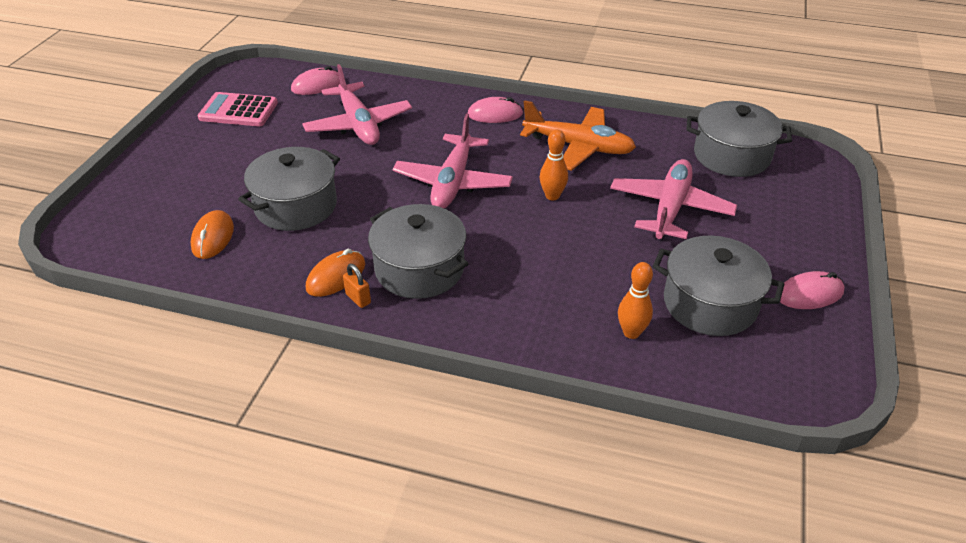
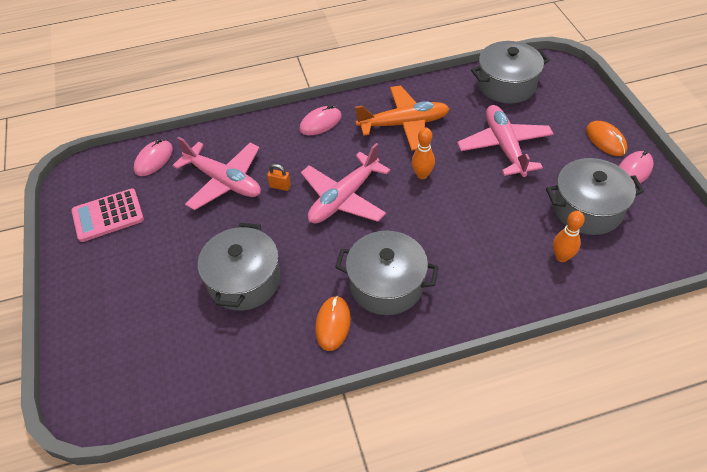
camera: 30 degrees left, 10 degrees up
orange mouse [190,210,234,259] -> orange mouse moved to [586,121,628,156]
orange padlock [343,264,371,308] -> orange padlock moved to [267,164,291,191]
pink plane [393,114,513,208] -> pink plane turned 60 degrees clockwise [301,143,391,224]

